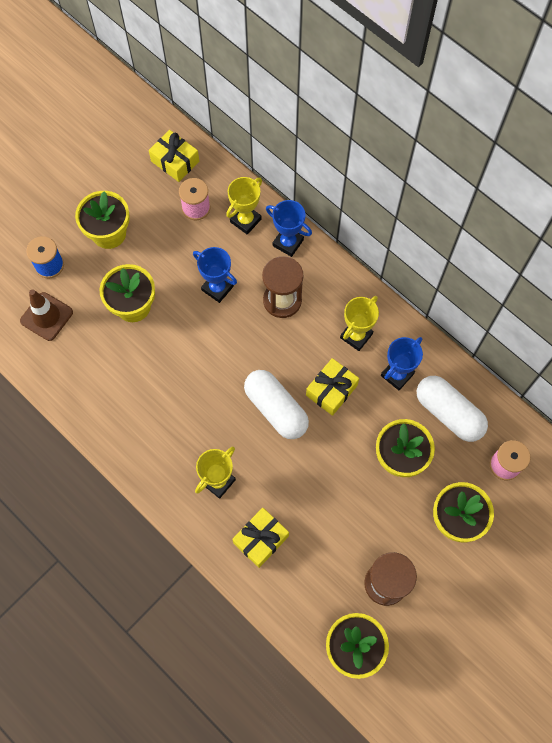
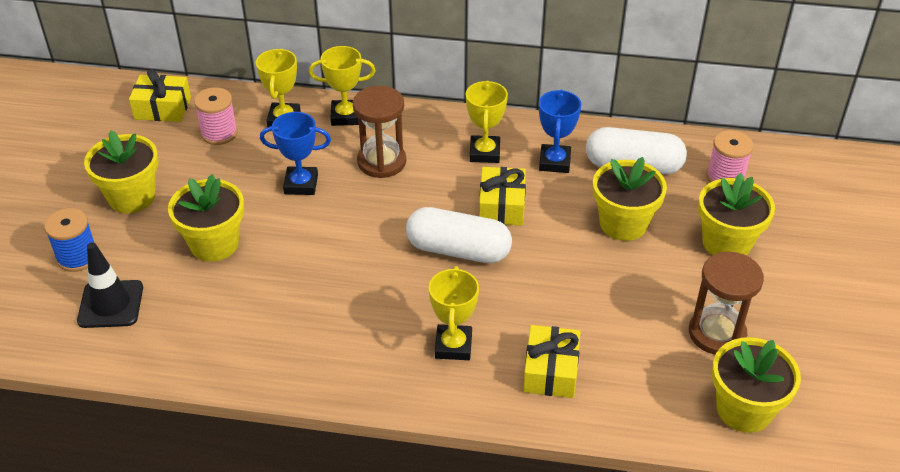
camera: 35 degrees left, 25 degrees down
brown traffic cone [20,289,73,341] -> black traffic cone [77,242,143,328]
blue trophy [266,200,312,257] -> yellow trophy [309,46,376,126]

